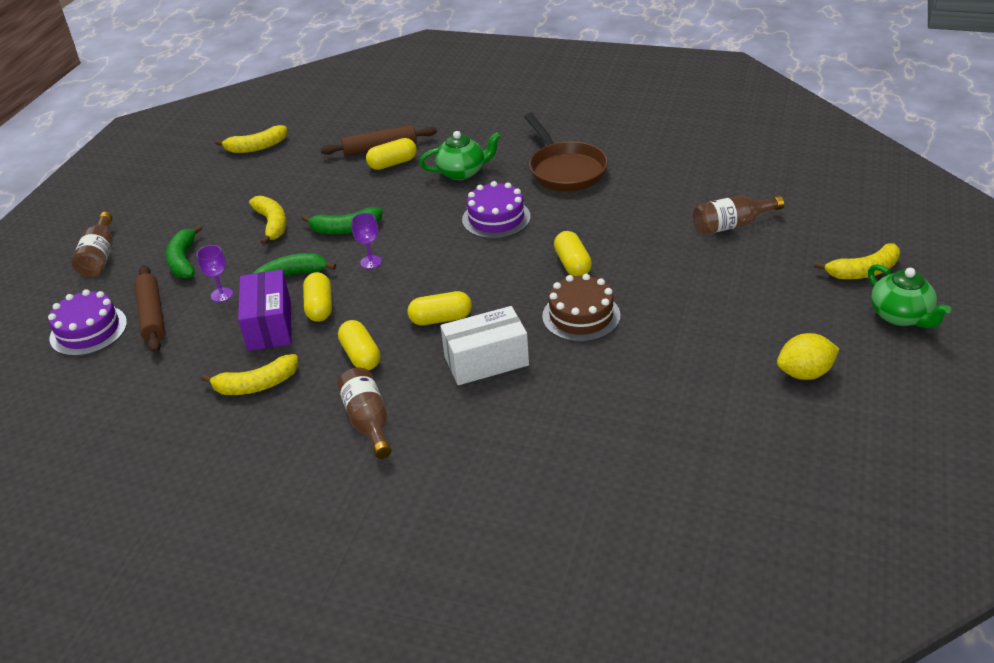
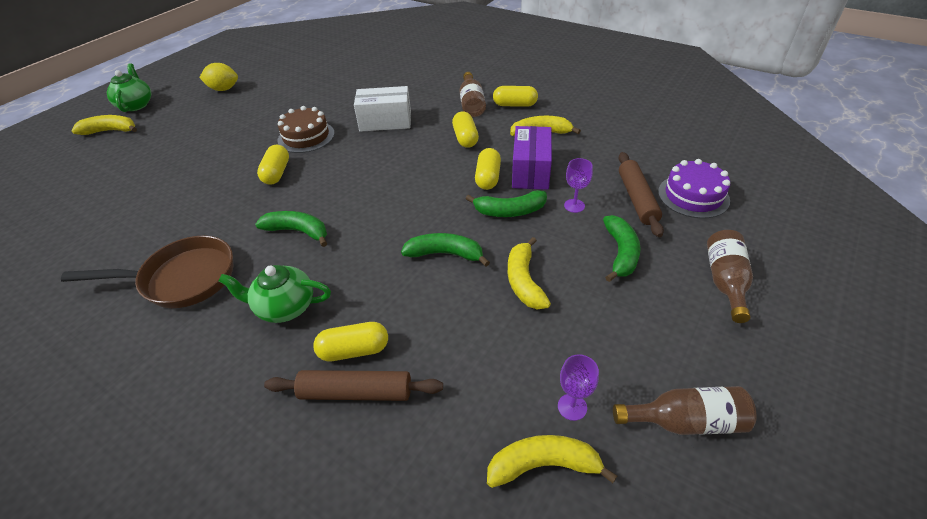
camera: 165 degrees left, 5 degrees up
purple goblet [351,213,382,269] -> purple goblet moved to [558,354,599,421]
yellow capsule [408,291,472,325] -> yellow capsule moved to [493,86,538,107]
purple cake [462,181,531,239] -> green banana [255,211,327,247]
brown pan [524,113,608,191] -> brown pan turned 90 degrees clockwise [61,236,234,308]
brown bottle [693,196,784,235] -> brown bottle moved to [613,386,756,435]

